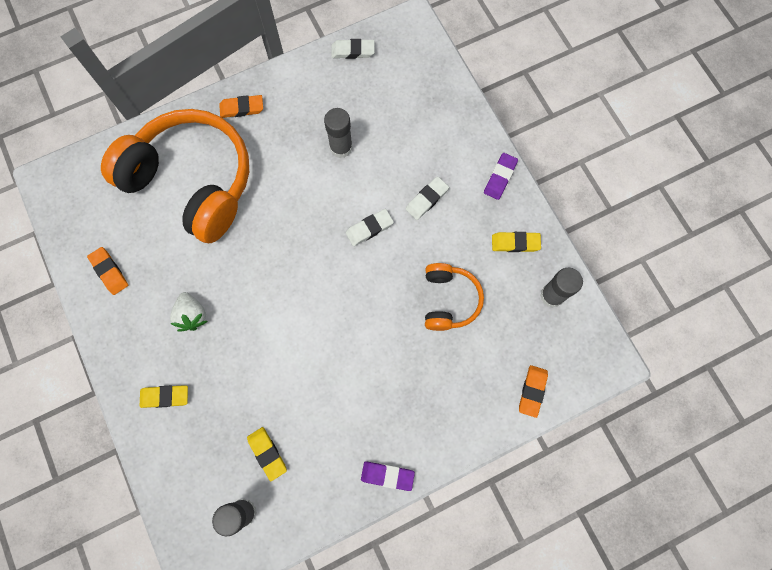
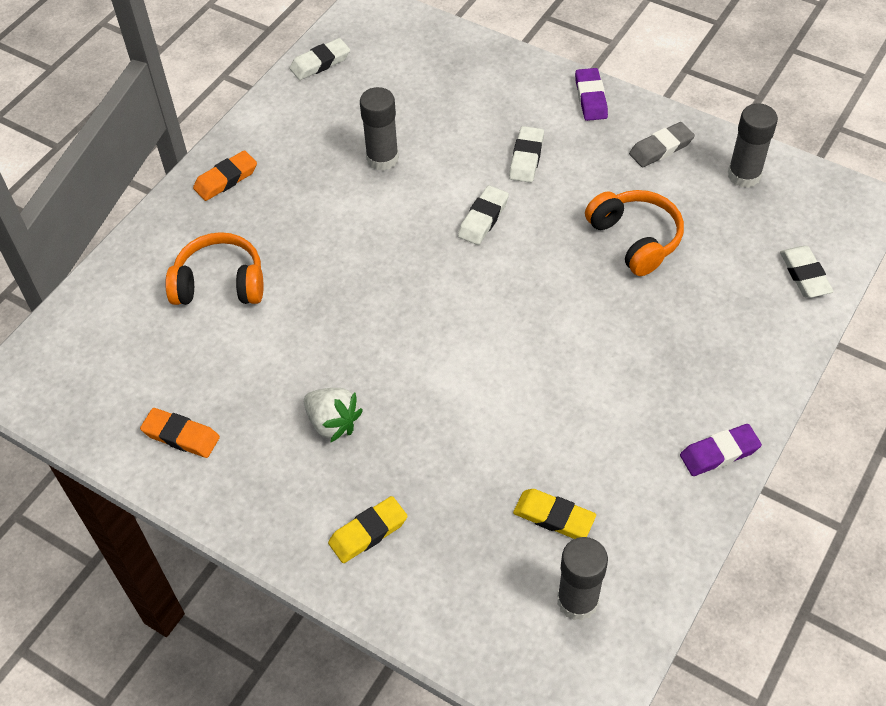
camera: 30 degrees left, 20 degrees down
orange headphones [101,109,249,243] -> orange headphones [165,232,263,305], size x0.49
yellow eraser [492,232,541,252] -> grey eraser [629,122,695,167]
orange eraser [519,365,548,418] -> white eraser [780,246,834,298]

